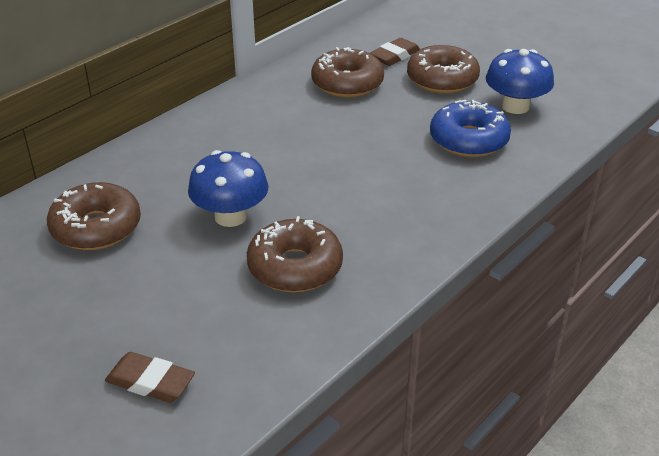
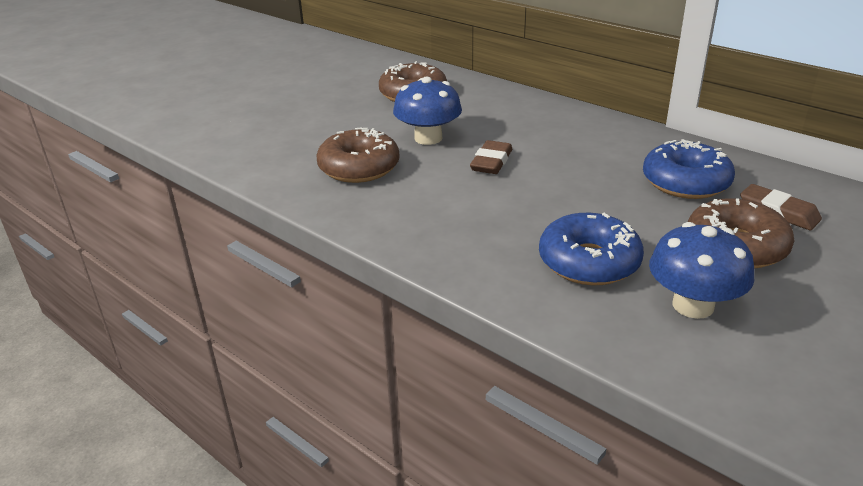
camera: 90 degrees right, 5 degrees down
brown eraser [105,352,195,403] -> brown eraser moved to [470,140,512,174]
brown donut [311,47,384,98] -> blue donut [643,139,735,199]

